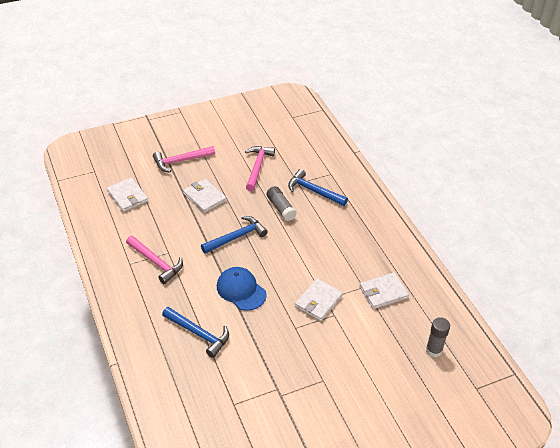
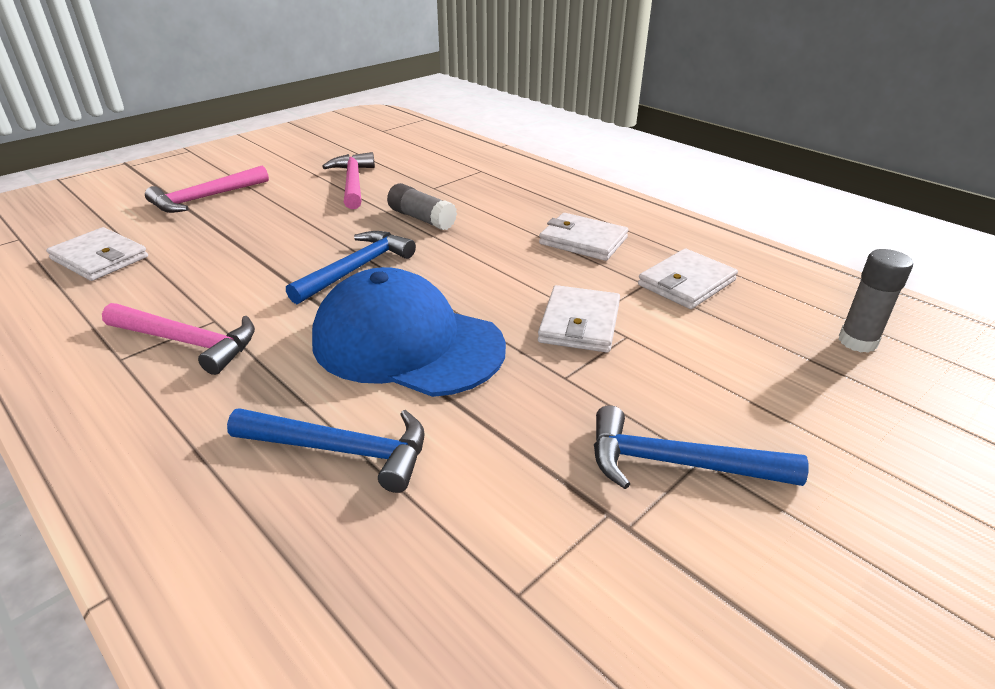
camera: 20 degrees left, 10 degrees down
white wallet [183,179,227,213] -> white wallet moved to [539,213,629,261]
blue cap [217,267,267,311] -> blue cap [312,267,506,397], size x1.57
blue hammer [288,169,348,206] -> blue hammer moved to [594,405,809,489]

